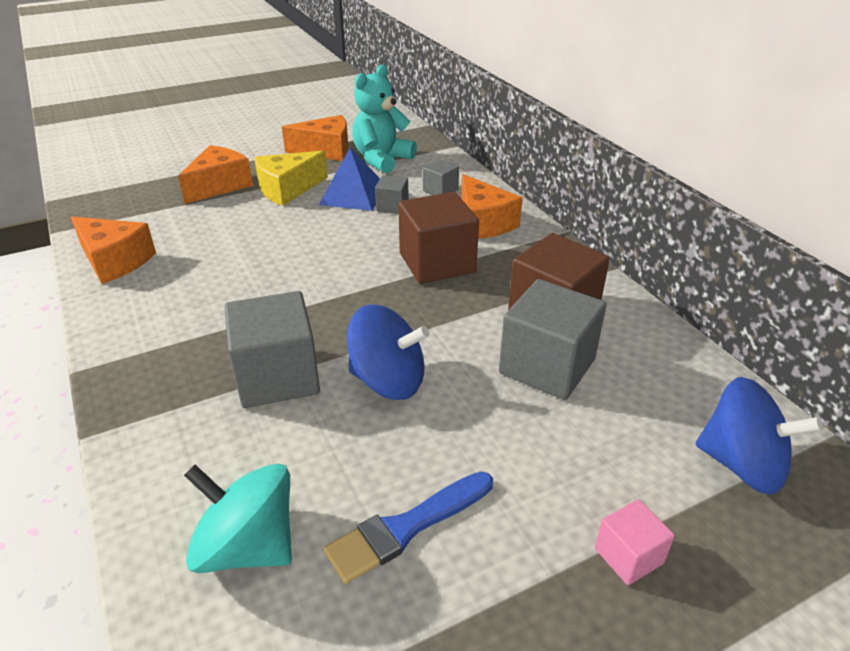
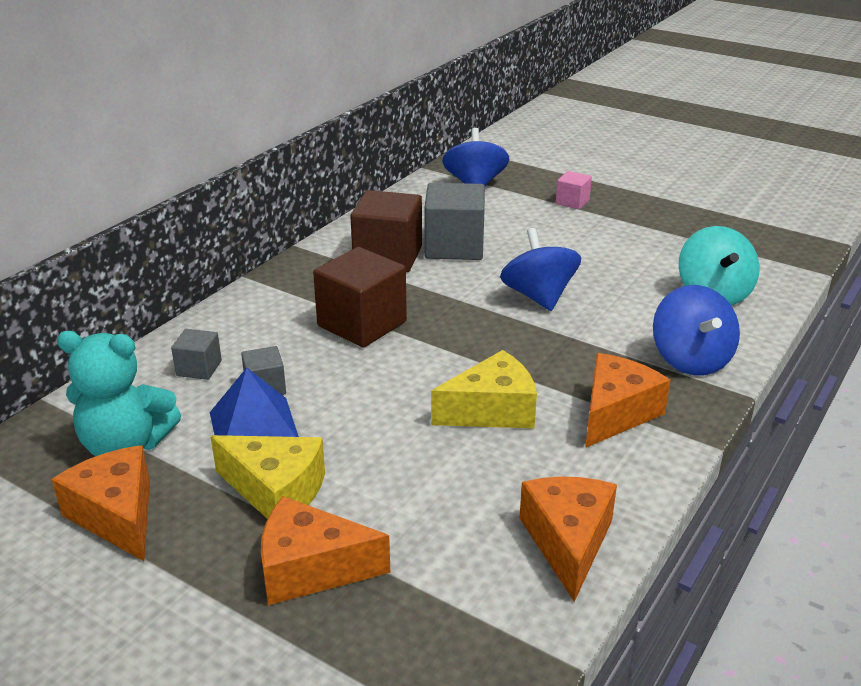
camera: 120 degrees left, 5 degrees down
grey cube [224,291,320,408] -> none
blue brush [323,471,493,584] -> none
orange cheese [461,174,523,239] -> orange cheese moved to [585,353,671,448]
none -> yellow cheese [431,350,537,428]
none -> blue spinning top [653,285,740,376]

